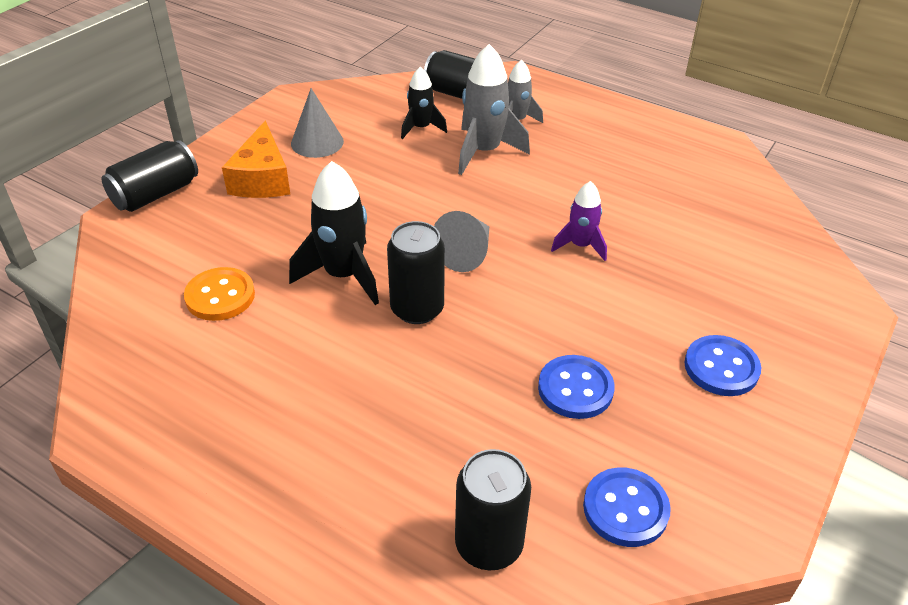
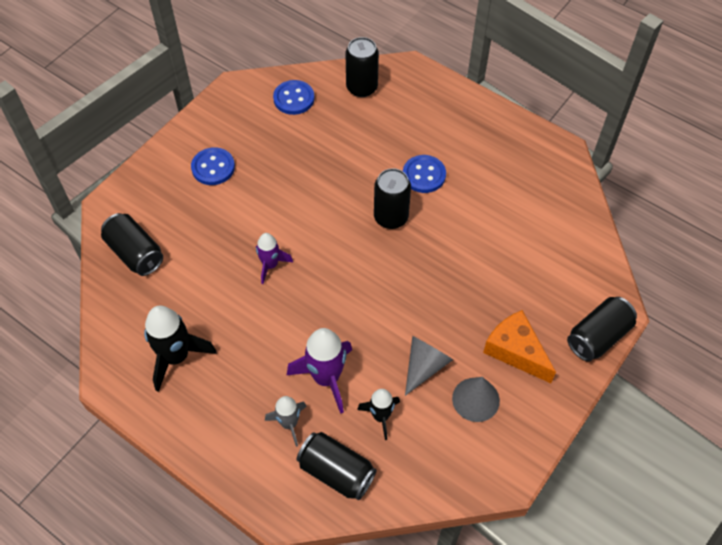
camera: 175 degrees left, 15 degrees up
orange button [184,267,255,321] -> none
orange cheese [222,121,290,198] -> orange cheese turned 45 degrees counterclockwise [483,310,556,383]
black rocket [289,161,379,305] -> black rocket moved to [144,306,217,392]
grey cone [434,211,489,272] -> grey cone moved to [405,336,453,396]
grey rocket [458,44,530,175] -> purple rocket [287,328,352,414]
blue button [538,355,615,419] -> blue button moved to [403,155,446,193]
none -> black can [101,213,163,276]

